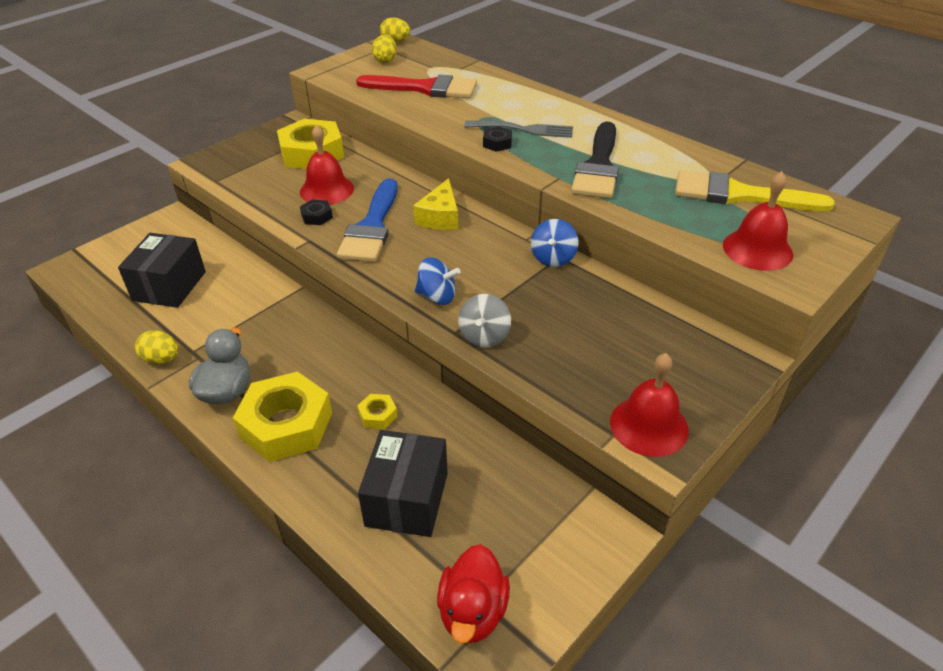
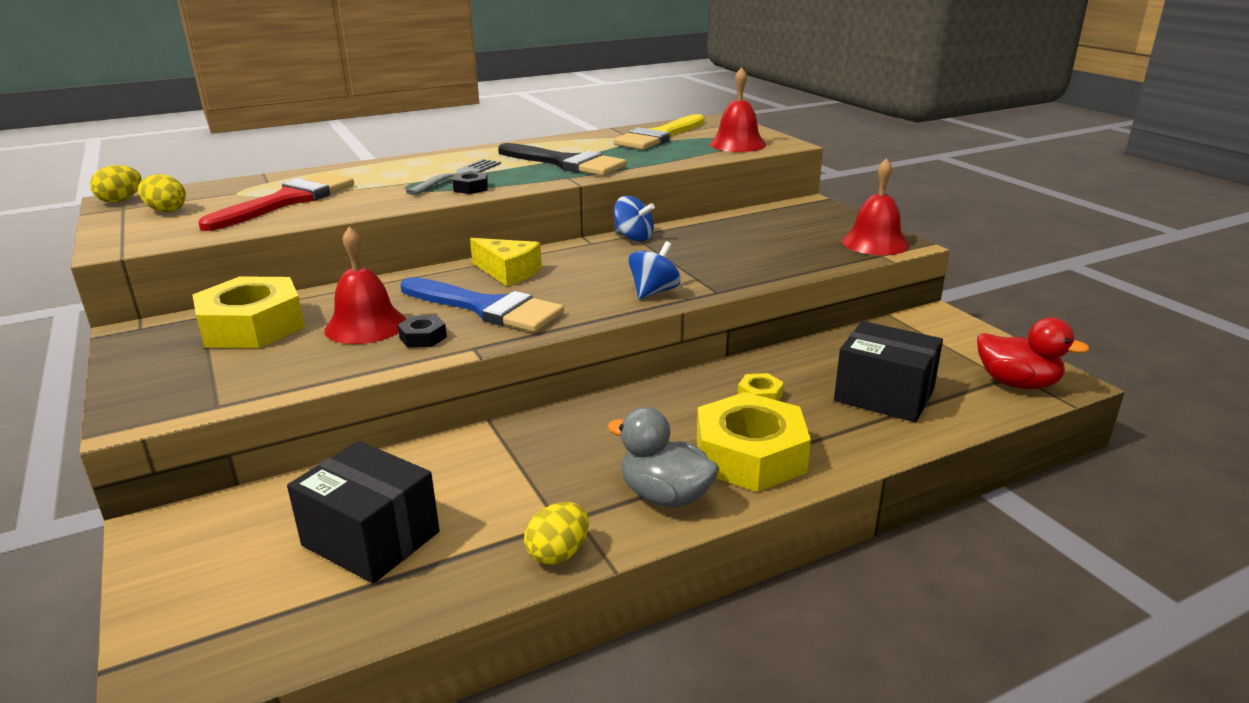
camera: 70 degrees left, 15 degrees down
grey spinning top [458,294,511,348] -> none

